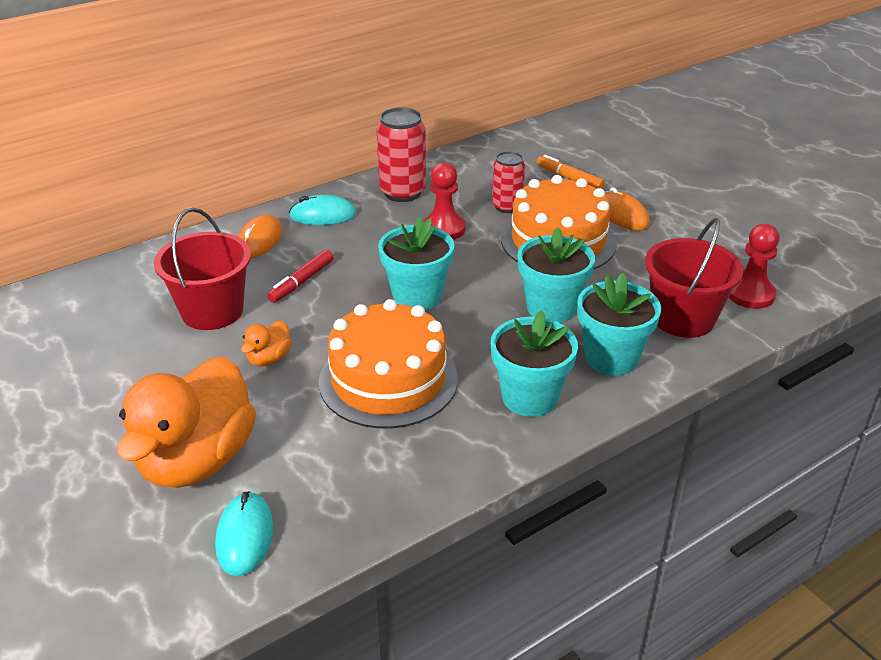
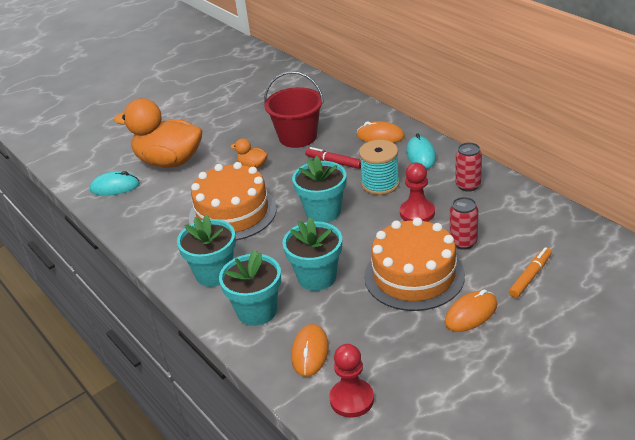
camera: 90 degrees right, 0 degrees up
red can [377,107,426,202] -> red can [456,142,482,192], size x0.65
red bucket [645,218,743,338] -> orange mouse [291,324,329,377]
none -> turquoise spool [359,140,400,195]

